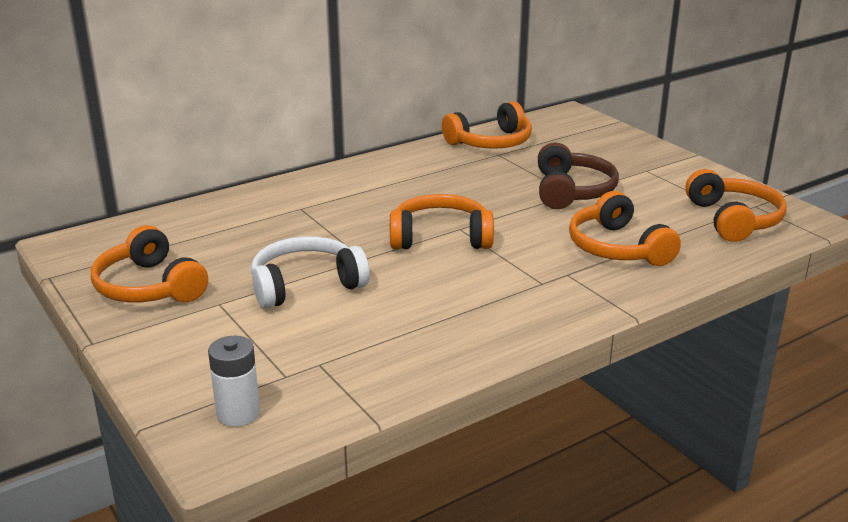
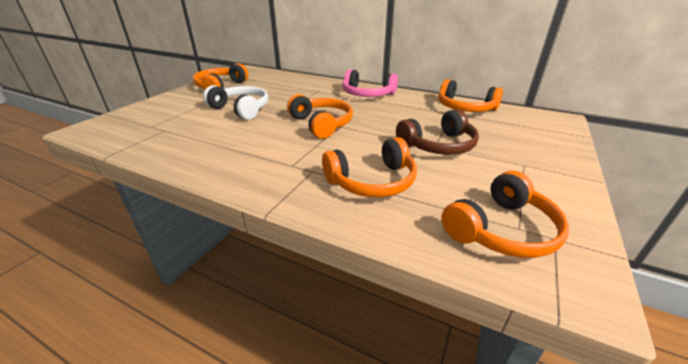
camera: 60 degrees right, 5 degrees up
white battery [208,336,260,427] -> none
orange headphones [569,191,681,266] -> orange headphones turned 150 degrees counterclockwise [322,137,417,197]
none -> pink headphones [343,69,398,97]

